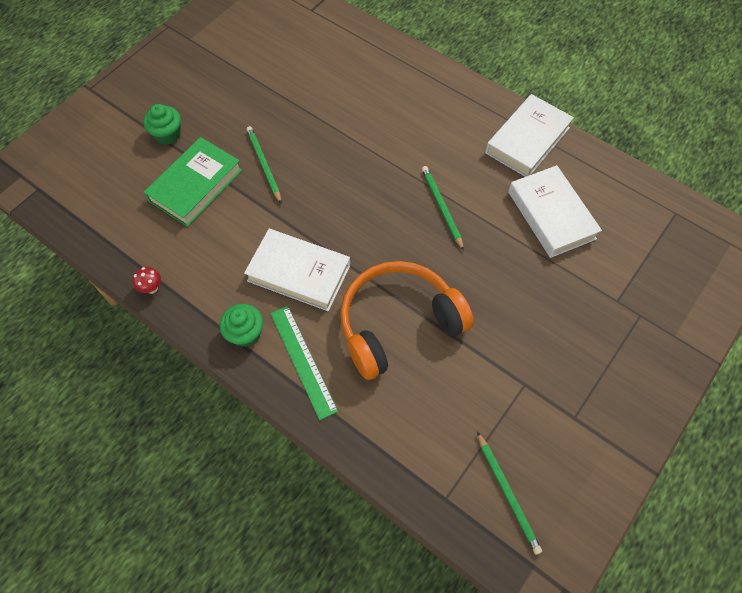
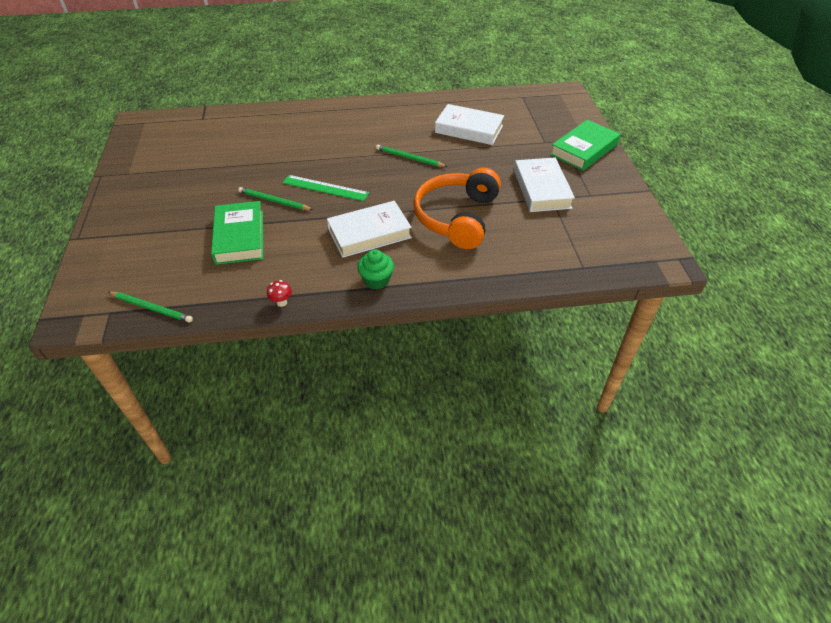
camera: 45 degrees left, 15 degrees down
green cupcake [143,104,181,145] -> none
green ruler [270,306,338,420] -> green ruler moved to [282,175,369,201]
green pencil [477,432,542,555] -> green pencil moved to [108,292,193,323]
white book [485,94,574,177] -> white book moved to [514,157,575,212]
none -> green book [550,120,620,171]

